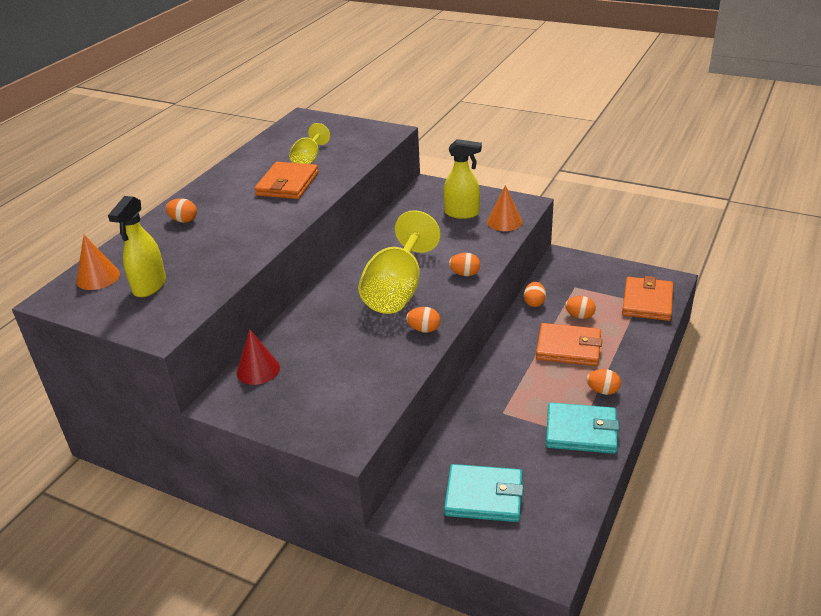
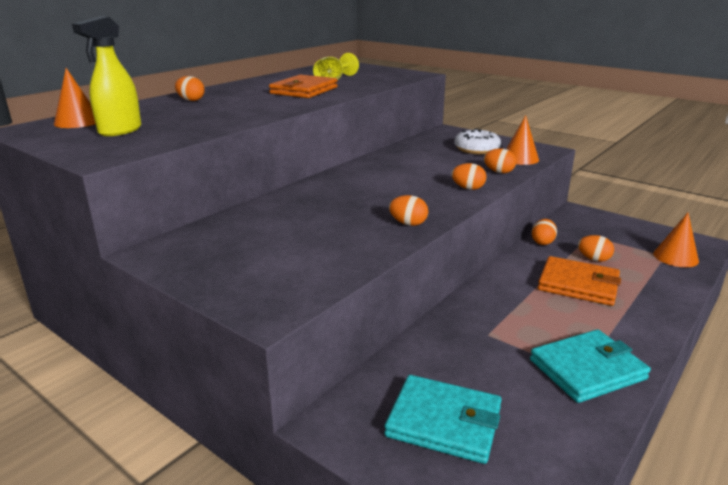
camera: 10 degrees right, 10 degrees down
red cone [236,329,280,385] -> none
yellow goblet [358,210,441,314] -> none
yellow spray bottle [443,139,482,219] -> white donut [454,128,501,154]
turquoise wallet [546,403,619,454] -> turquoise wallet turned 45 degrees counterclockwise [530,329,651,403]
orange egg [586,369,621,395] -> orange egg moved to [484,148,516,173]
orange wallet [622,276,673,321] -> orange cone [653,213,699,267]

